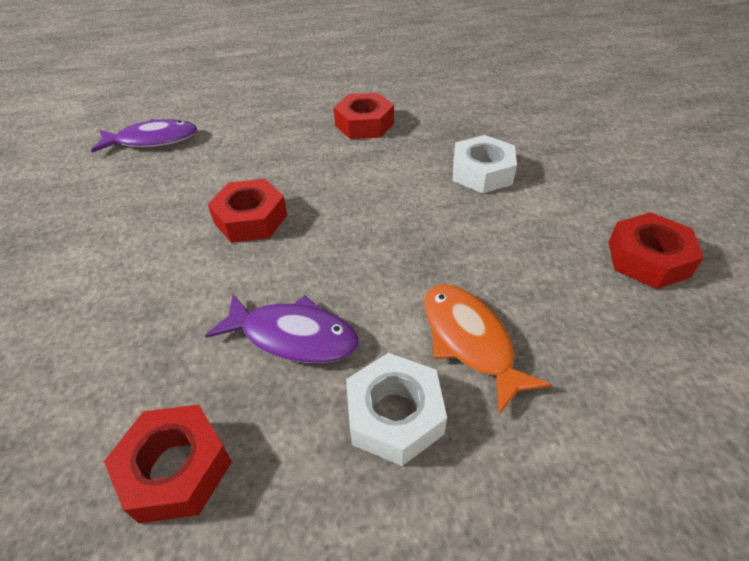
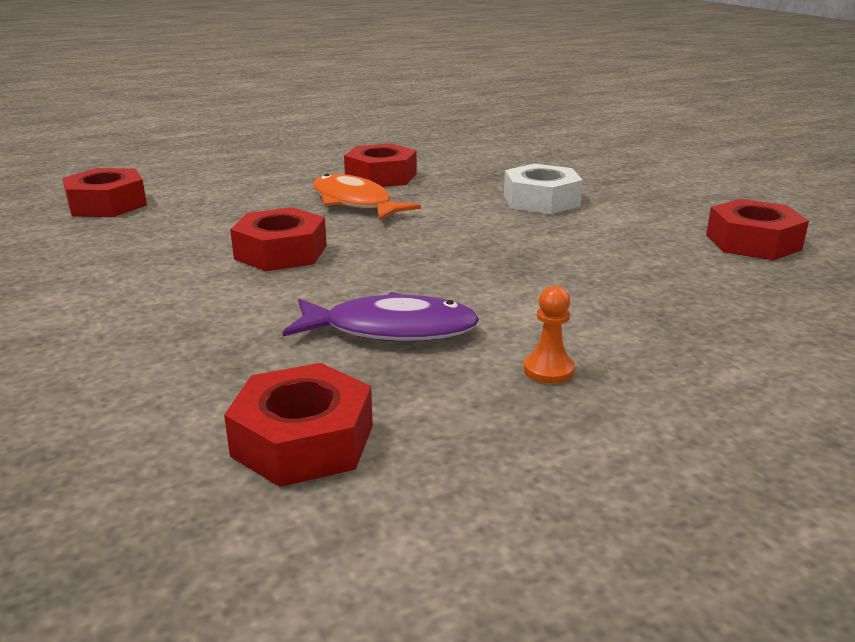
camera: 15 degrees left, 20 degrees down
purple fish [91,119,197,153] -> red nut [62,168,147,217]
white nut [346,353,447,466] -> orange pawn [524,286,575,384]
orange fish [424,284,552,415] -> orange fish moved to [313,174,421,221]

